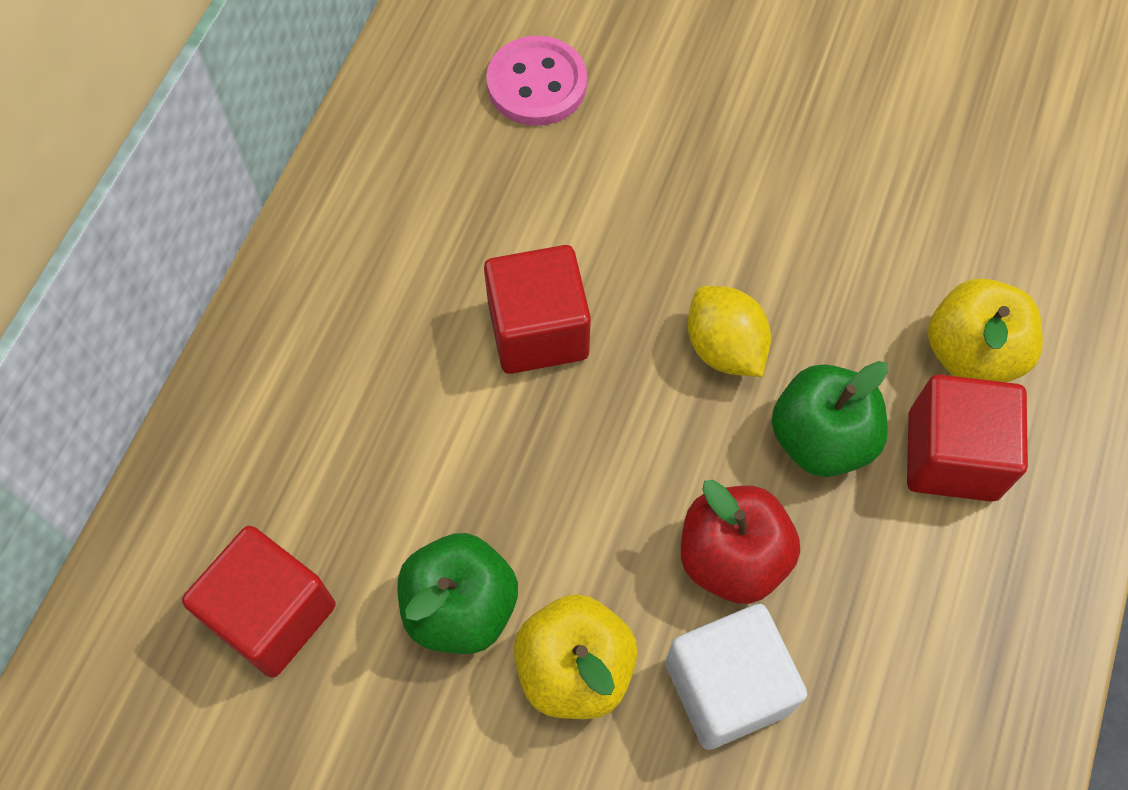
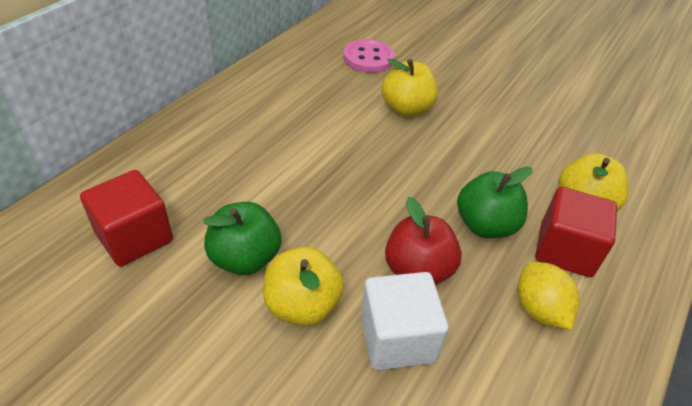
camera: 10 degrees right, 20 degrees down
red cube [484,245,591,374] -> none
yellow lemon [687,286,771,377] -> yellow lemon moved to [518,262,580,330]
none -> yellow apple [381,58,438,117]

